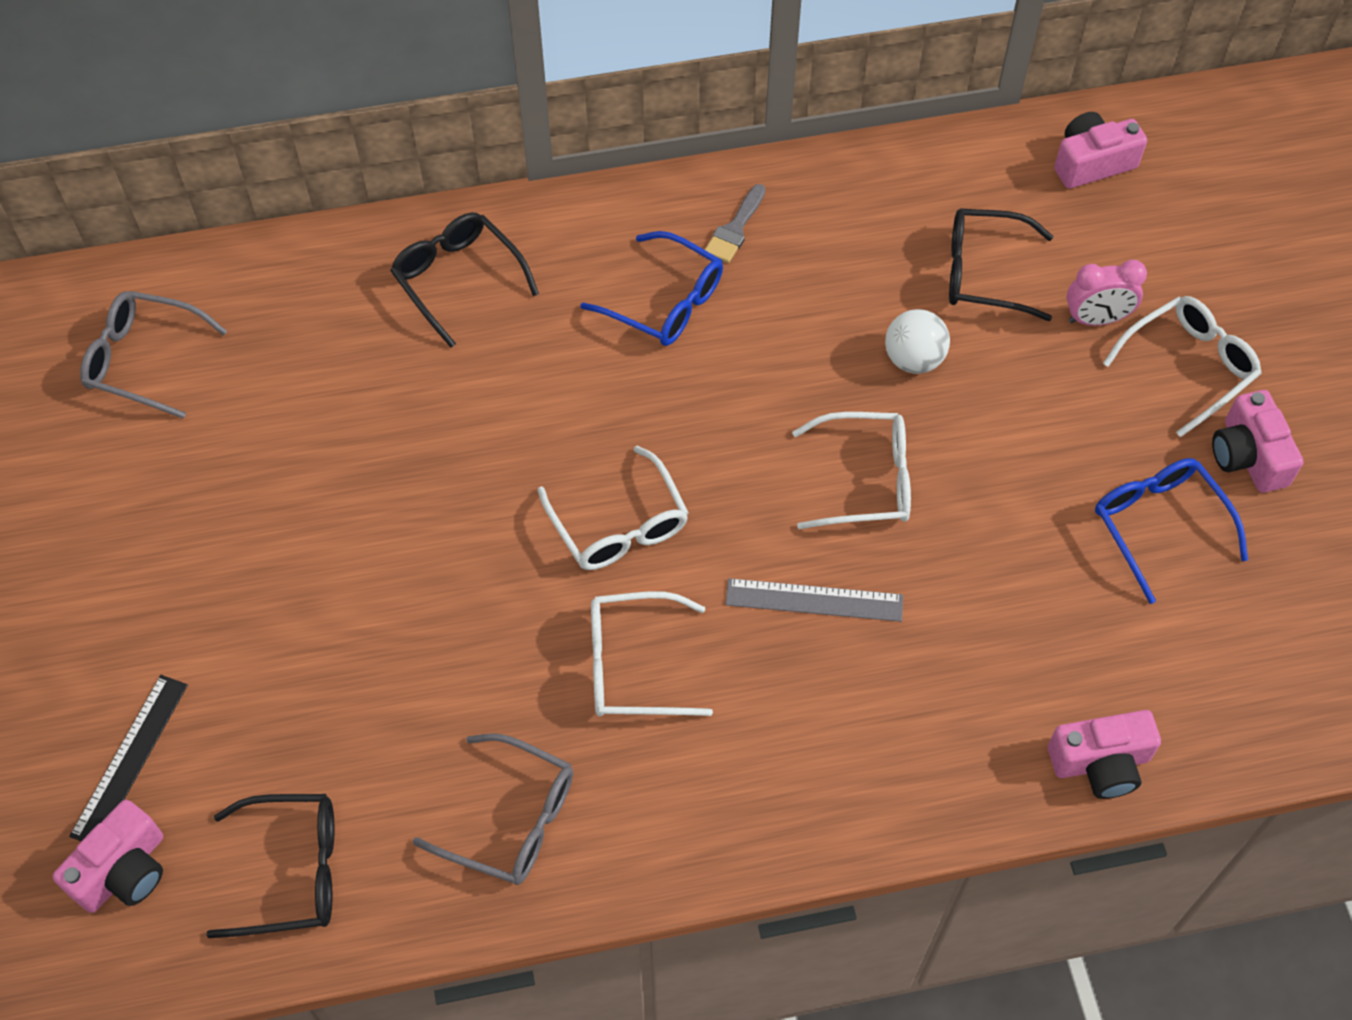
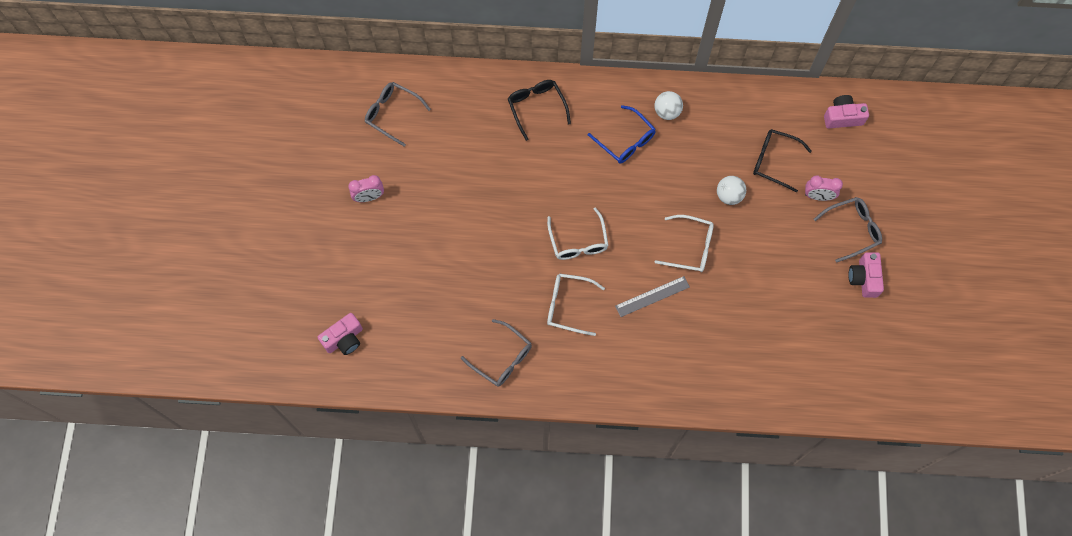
camera: 15 degrees right, 10 degrees up
black ruler [69,675,188,841] -> none
black glasses [206,794,335,938] -> none
grey brush [705,184,765,263] -> white ball [654,91,683,120]
grey ruler [726,578,903,622] -> grey ruler turned 45 degrees counterclockwise [615,276,690,317]
pink camera [1048,710,1161,799] -> none
blue glasses [1095,458,1248,604] -> none
white glasses [1103,296,1262,437] -> grey glasses [814,197,882,263]
none -> pink clock [348,175,384,202]

